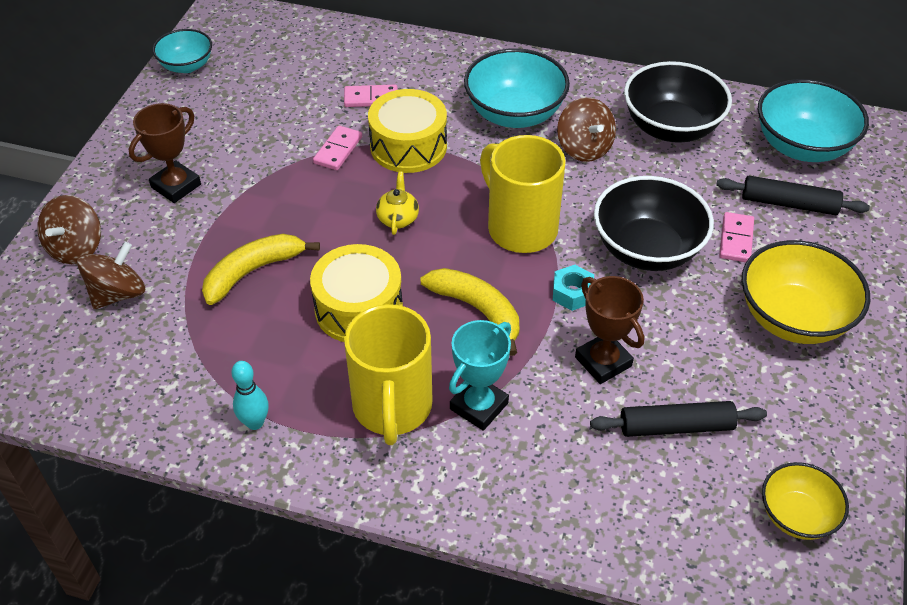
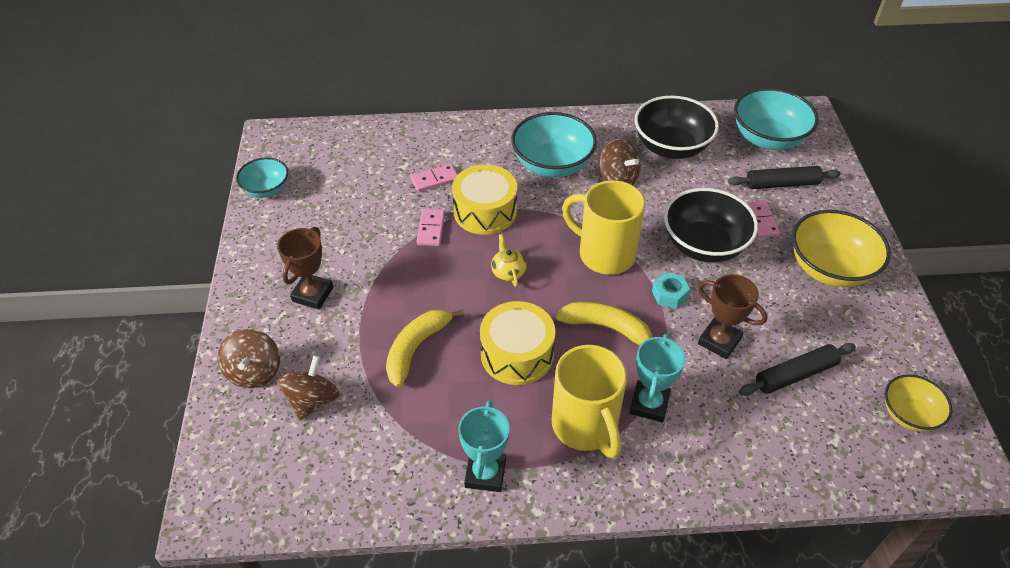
camera: 20 degrees left, 0 degrees up
turquoise bowling pin [231,361,269,430] -> turquoise trophy [458,400,509,492]

